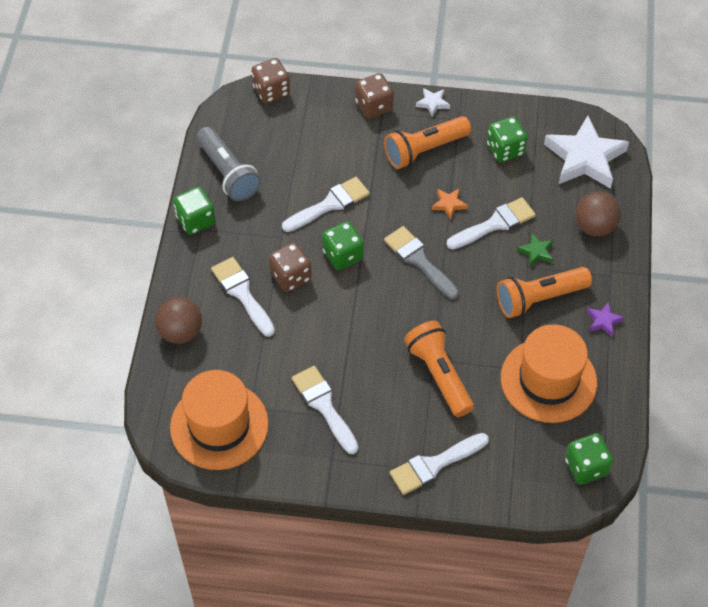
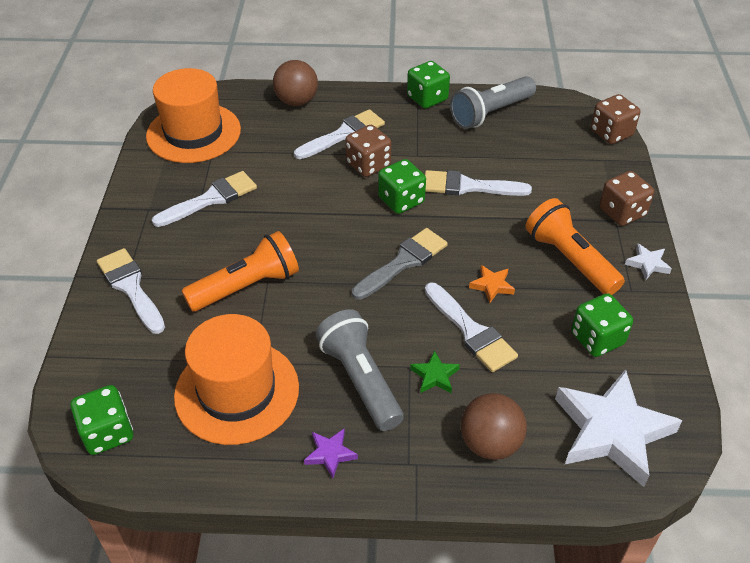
camera: 85 degrees right, 10 degrees down
white brush [282,177,370,232] -> white brush turned 135 degrees clockwise [425,170,532,196]
orange flashlight [496,267,592,318] -> grey flashlight [316,309,404,431]

